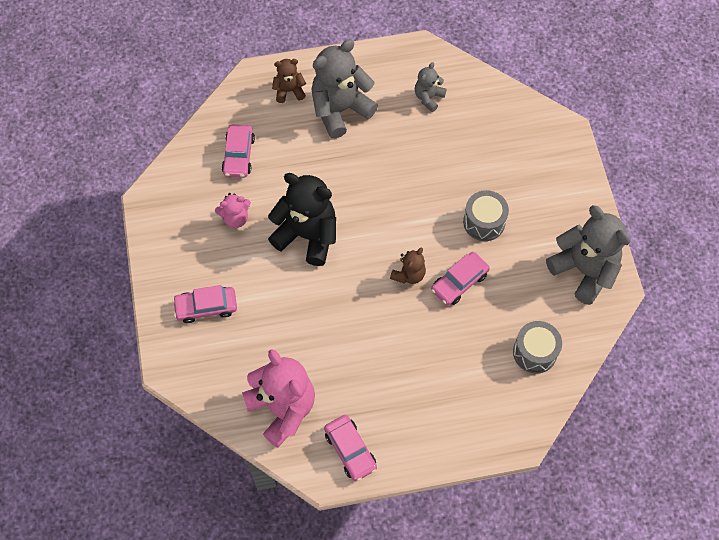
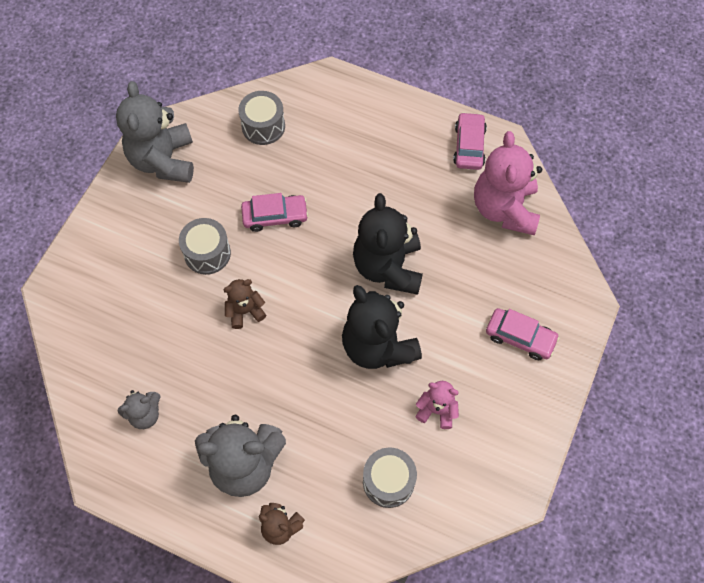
camera: 145 degrees left, 0 degrees up
pink car [222,125,255,178] -> grey drum [363,447,417,508]
brown teddy bear [390,248,426,284] -> brown teddy bear moved to [223,279,266,329]
none -> black teddy bear [353,193,423,295]

